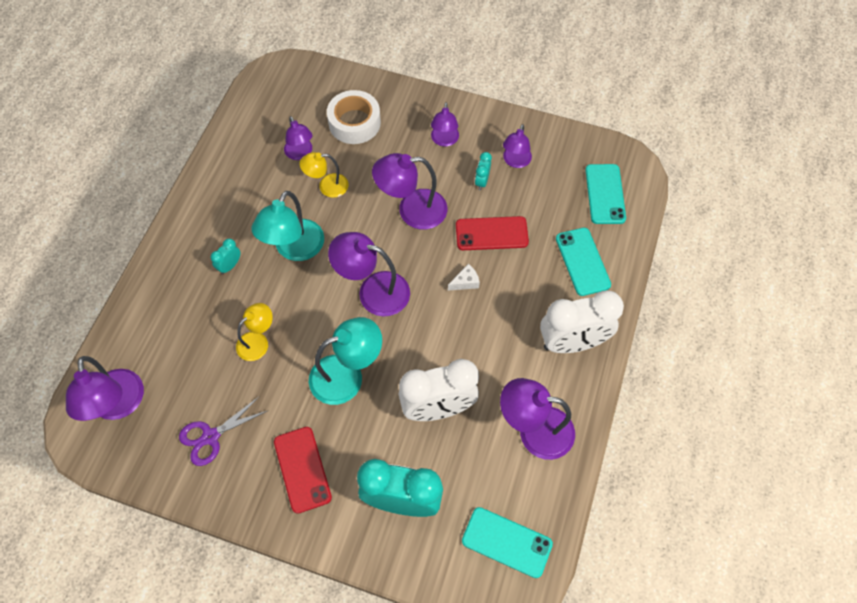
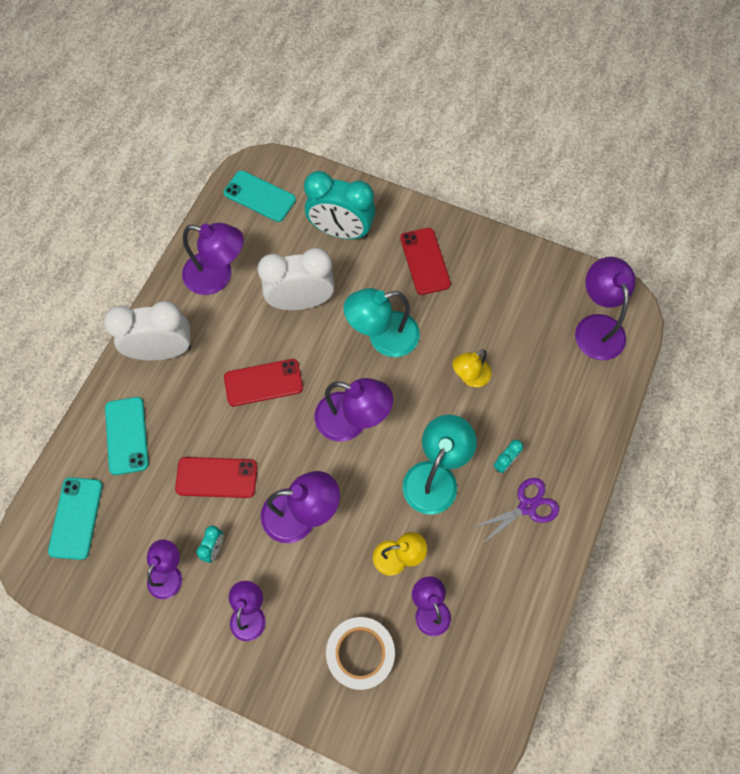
camera: 175 degrees left, 5 degrees up
purple scissors [179,397,267,466] -> purple scissors moved to [472,478,559,545]
white cheese [448,264,480,290] -> none
none -> red phone [224,359,303,406]

